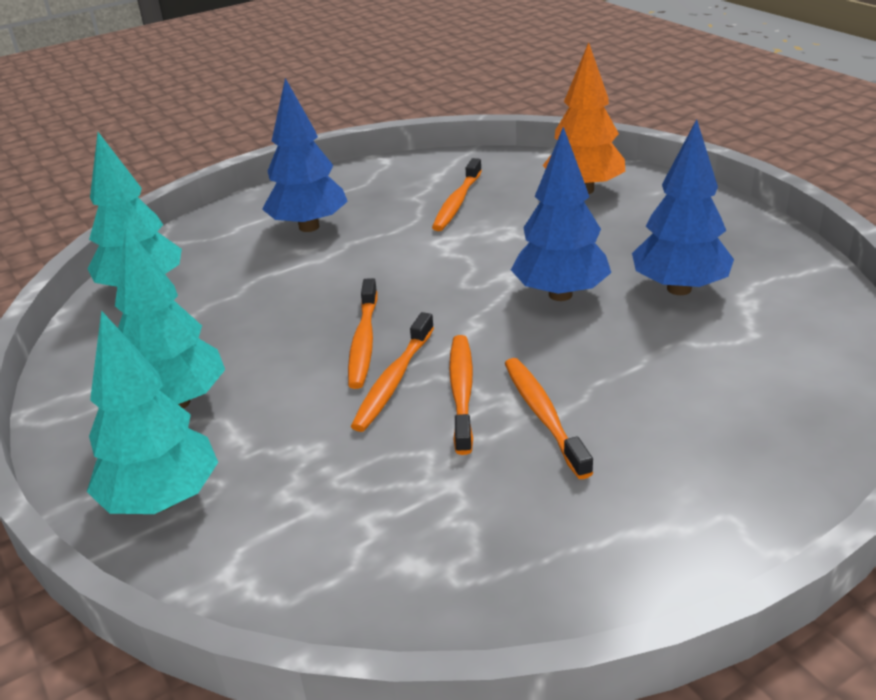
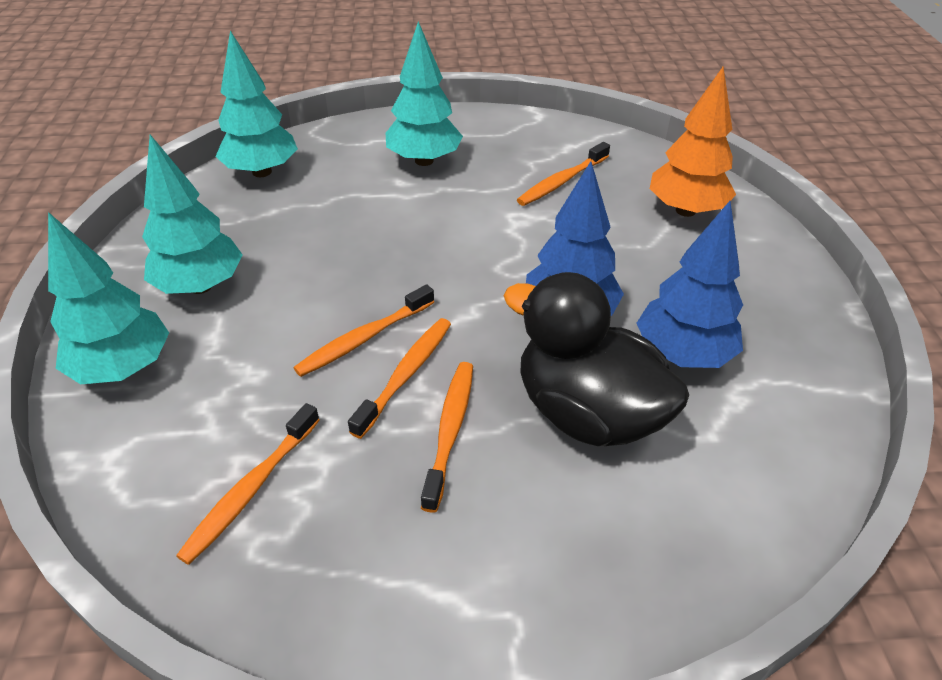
camera: 25 degrees right, 10 degrees up
blue tree [262,78,348,232] -> turquoise tree [386,21,463,166]
orange toothbrush [348,278,378,389] -> orange toothbrush moved to [176,403,320,565]
none -> black duck [503,272,689,446]

